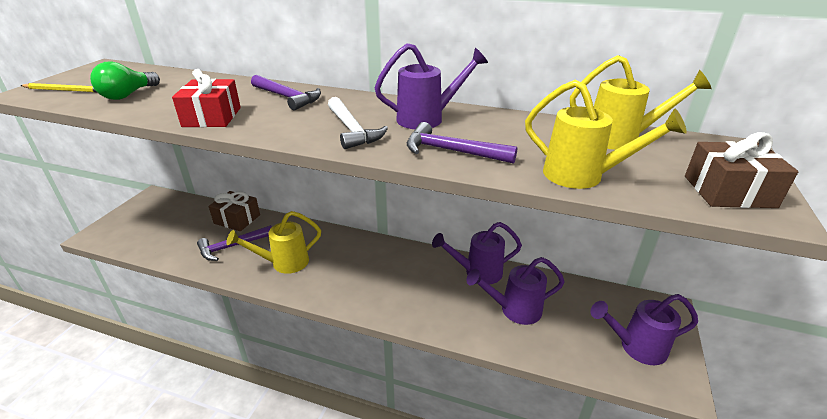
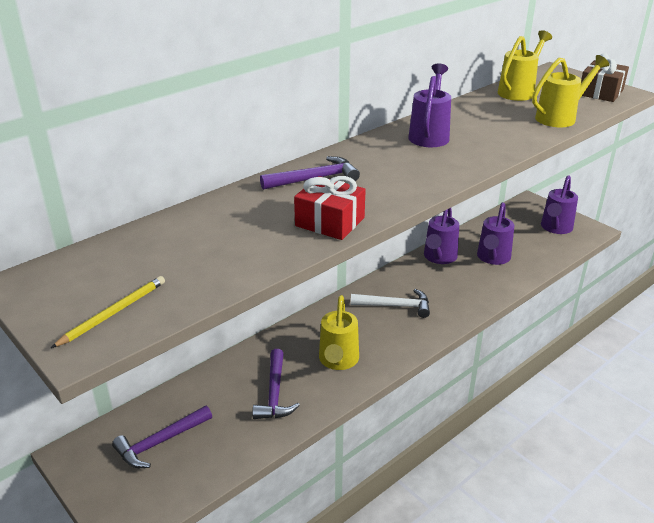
camera: 60 degrees left, 0 degrees up
green light bulb [90,62,160,100] -> none
brown gift [208,191,260,231] -> none
white hammer [328,97,388,149] -> white hammer moved to [351,289,430,318]
purple hammer [407,122,517,164] -> purple hammer moved to [112,405,212,468]

